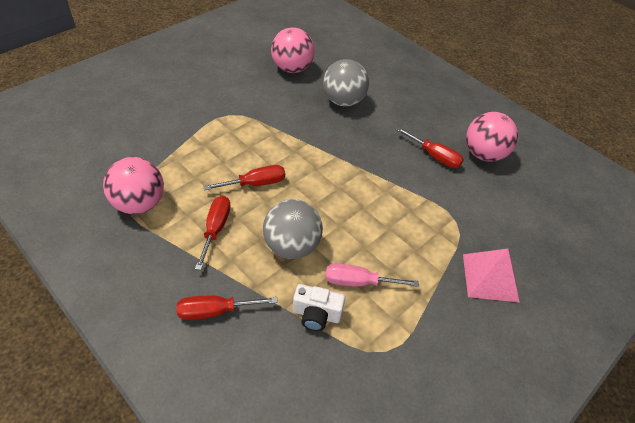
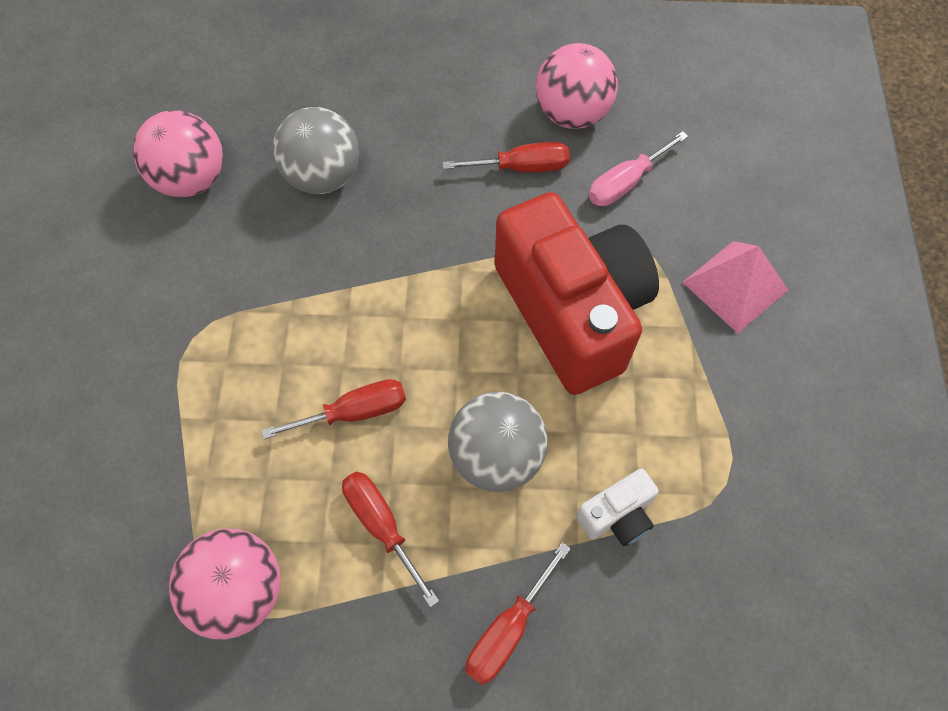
camera: 40 degrees left, 15 degrees up
red screwdriver [203,165,285,190] -> red screwdriver turned 45 degrees clockwise [262,379,406,439]
pink screwdriver [325,263,419,287] -> pink screwdriver moved to [588,131,688,206]
none -> red camera [495,192,659,395]

